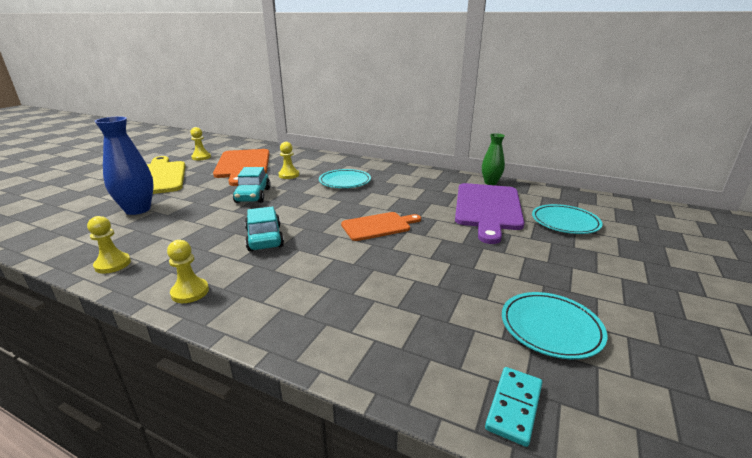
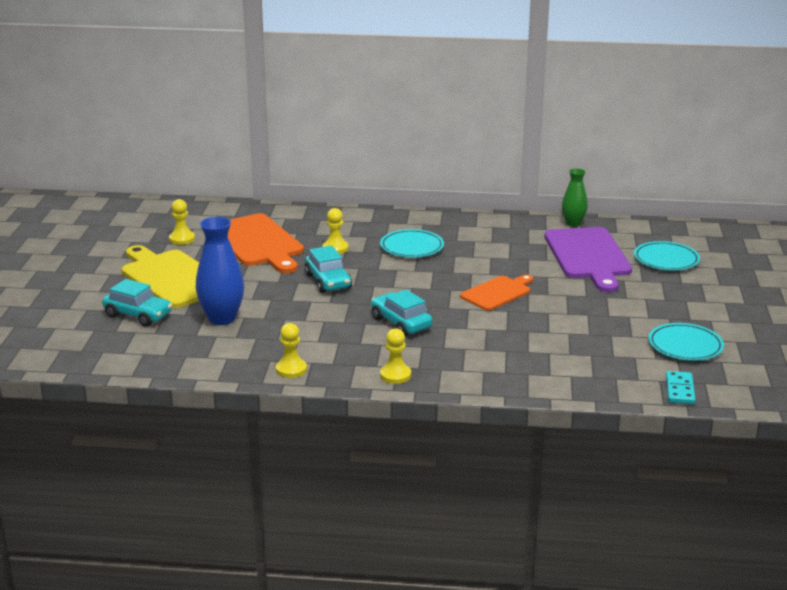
camera: 20 degrees left, 0 degrees up
none -> turquoise car [102,279,172,327]

